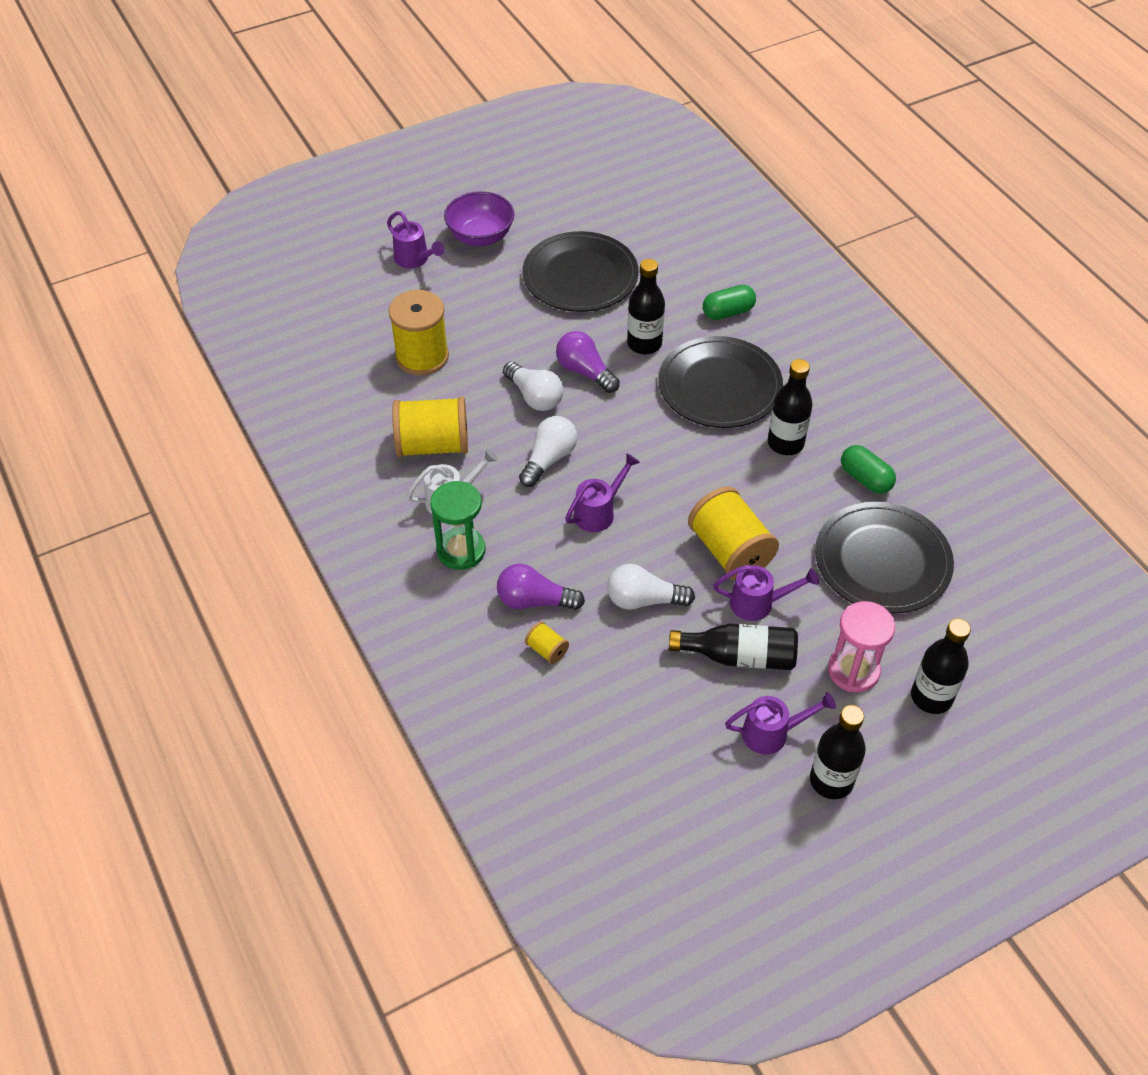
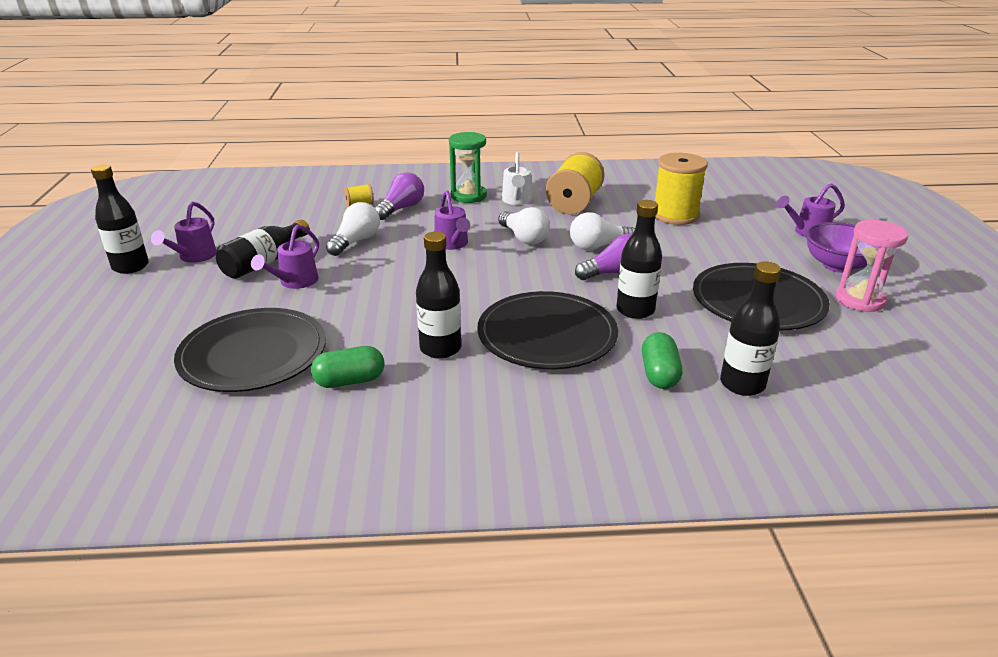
camera: 115 degrees right, 20 degrees down
yellow spool [688,487,779,580] -> none
pink hourglass [828,601,895,693] -> pink hourglass moved to [836,220,908,312]
black bottle [911,618,971,714] -> black bottle moved to [720,261,781,396]

